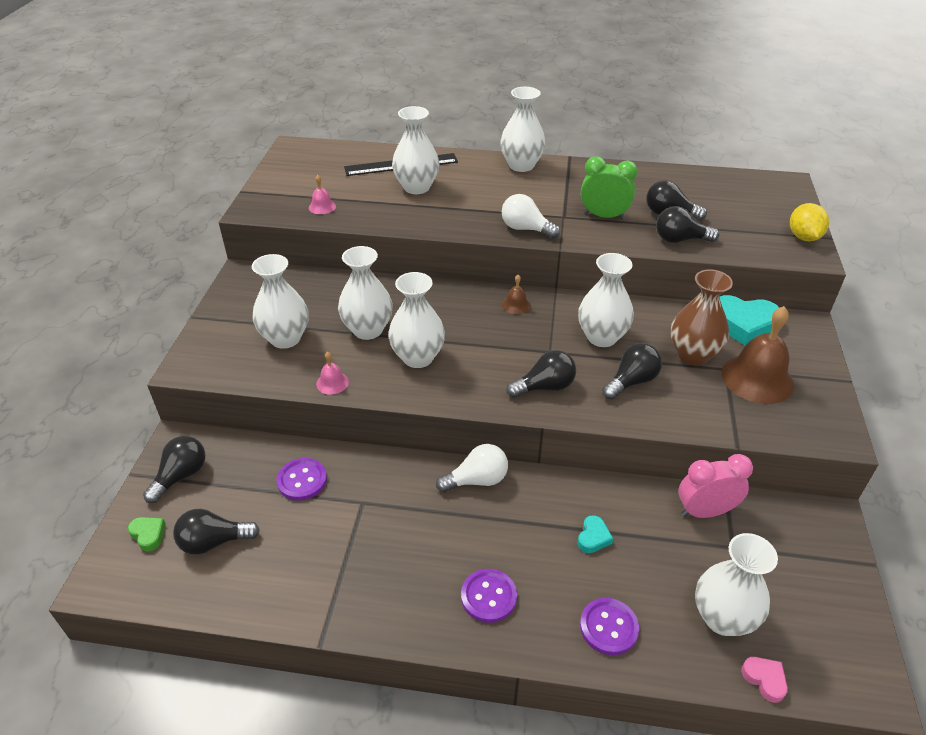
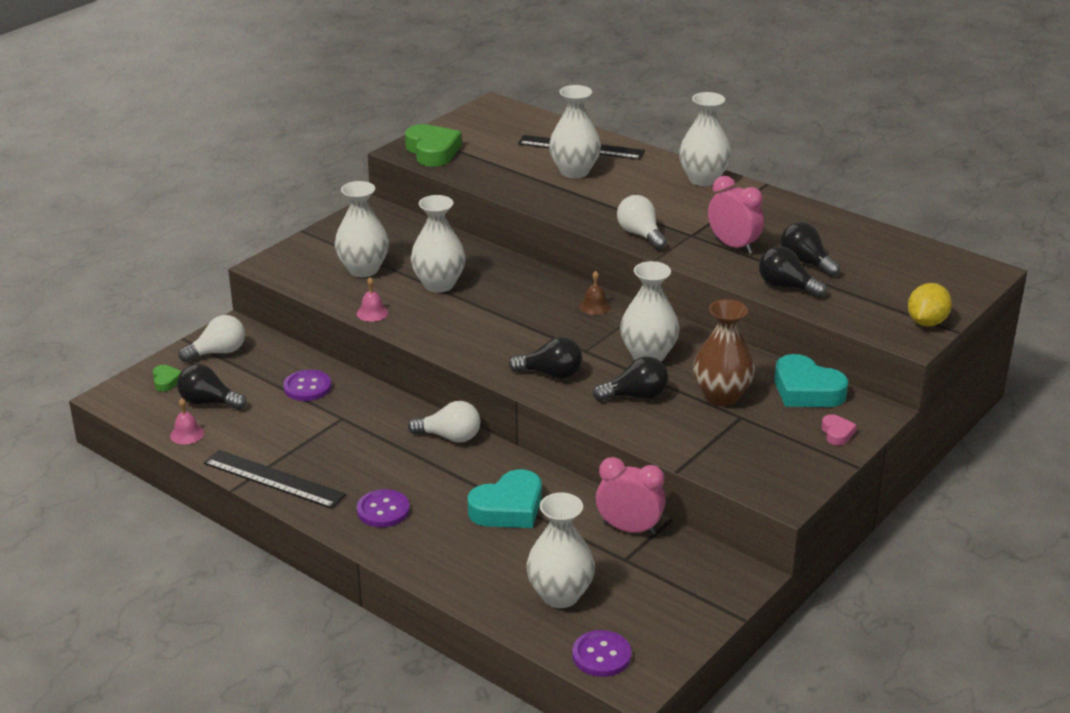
camera: 30 degrees right, 10 degrees down
black light bulb [143,436,206,503] -> white light bulb [179,315,245,362]
pink bell [309,175,336,214] -> pink bell moved to [170,398,204,444]
white vase [388,272,445,368] -> none
turquoise heart [577,515,613,553] -> turquoise heart [468,469,542,528], size x2.05
purple button [580,598,639,655] -> purple button moved to [572,630,631,677]
green clock [581,156,637,220] -> pink clock [708,176,764,254]
brown bell [721,306,794,404] -> none
pink heart [741,657,788,703] -> pink heart moved to [822,414,857,445]
none -> black ruler [204,450,346,509]
none -> green heart [405,124,462,167]

